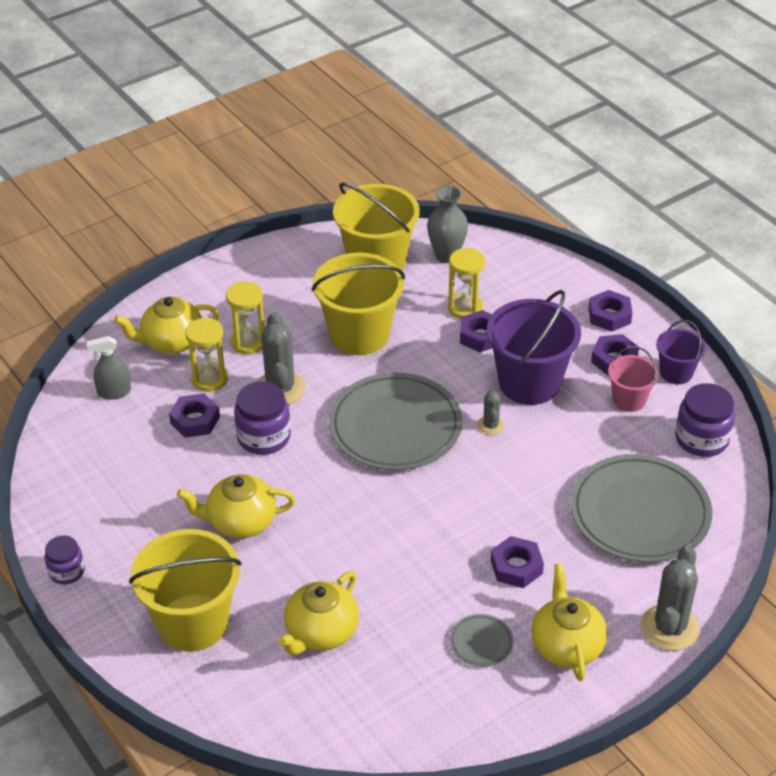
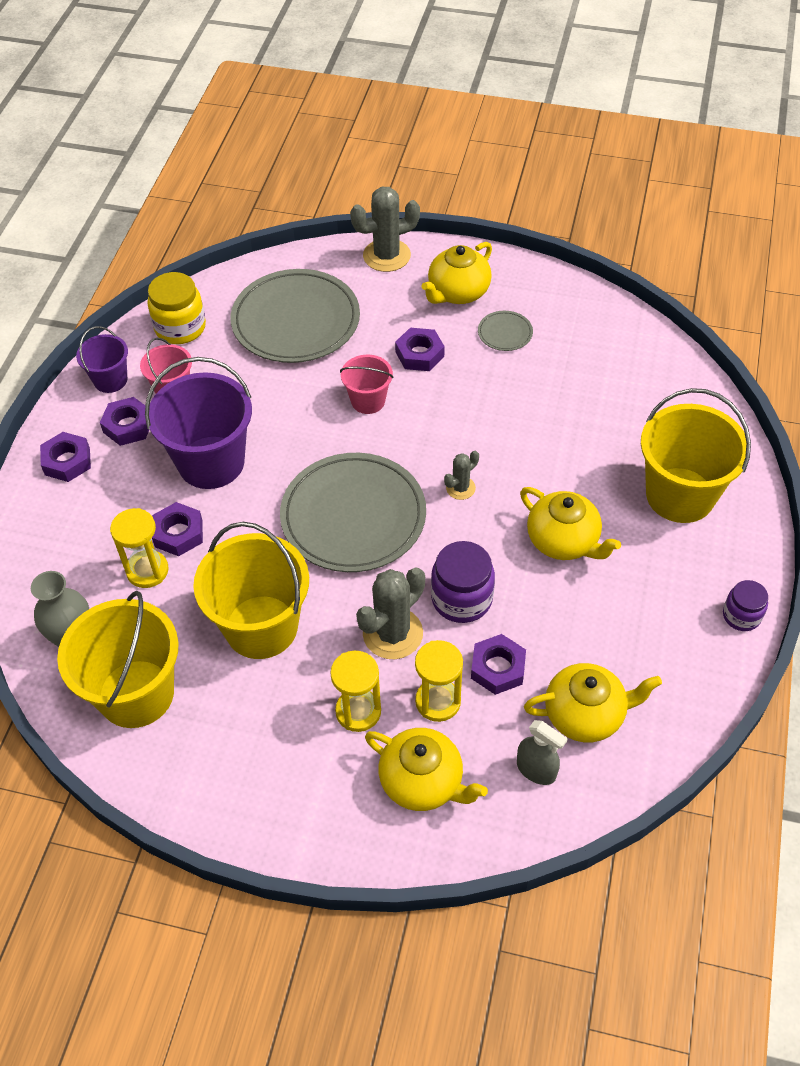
camera: 130 degrees left, 10 degrees up
yellow teapot [278,571,359,655] -> yellow teapot moved to [524,663,662,742]
grey cactus [477,390,505,436] -> grey cactus moved to [444,451,479,500]
purple jar [675,383,735,457] -> yellow jar [147,272,206,344]
none -> pink bucket [340,355,393,414]

